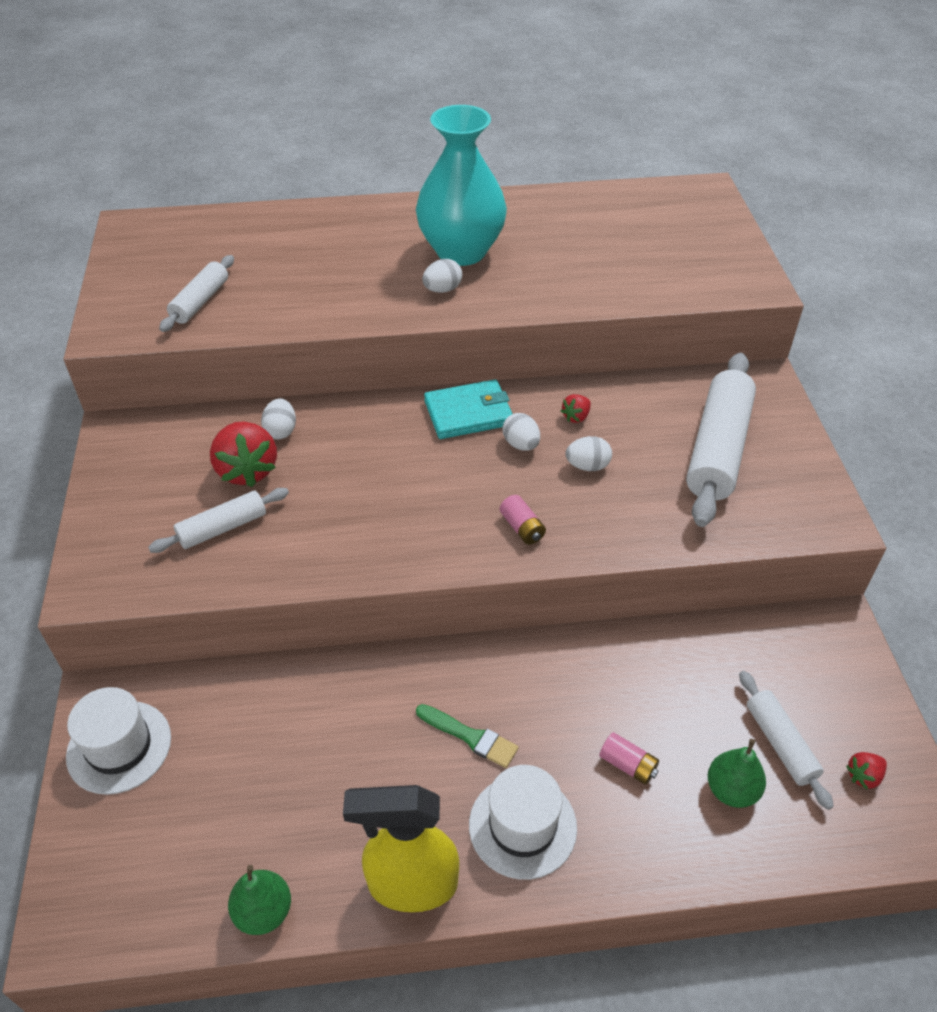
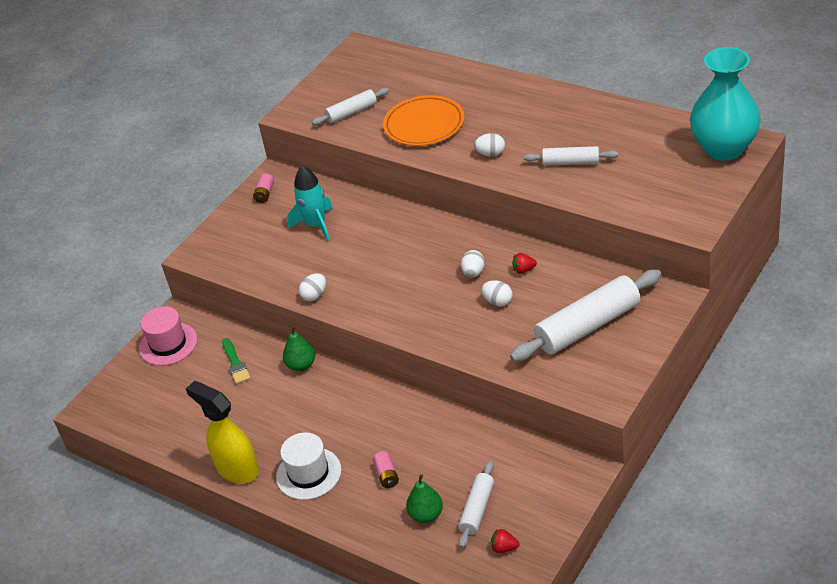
camera: 45 degrees right, 5 degrees down
white hat [66,687,171,795] -> pink hat [139,306,197,366]
white rolling pin [148,488,289,553] -> white rolling pin moved to [524,146,618,166]
red strawberry [210,421,277,487] -> turquoise rocket [287,166,333,241]
green pear [228,865,291,935] -> green pear moved to [283,326,315,371]
white egg [261,398,296,439] -> white egg moved to [299,273,326,301]
turquoise vase [416,105,507,266] -> turquoise vase moved to [690,47,761,161]
green brush [416,704,519,768] -> green brush moved to [222,338,251,384]
turquoise wallet [424,379,512,439] -> none
pink battery [500,495,546,545] -> pink battery moved to [253,173,274,203]
none -> orange plate [383,95,465,146]

